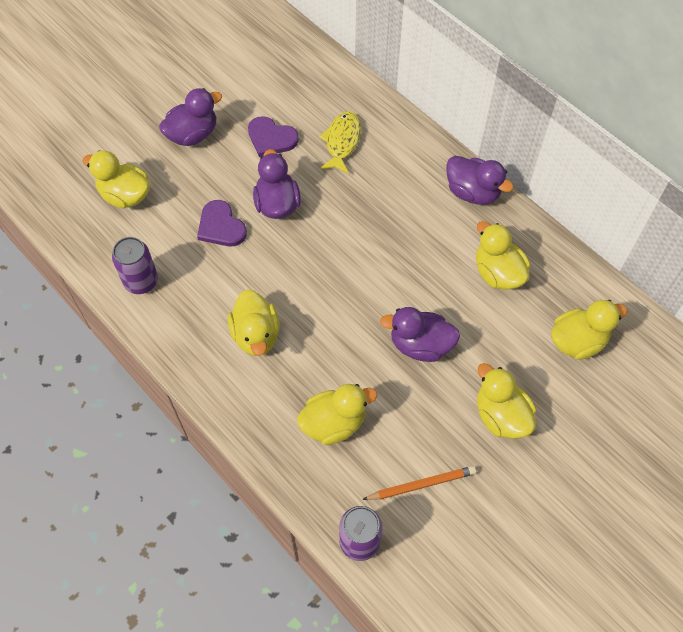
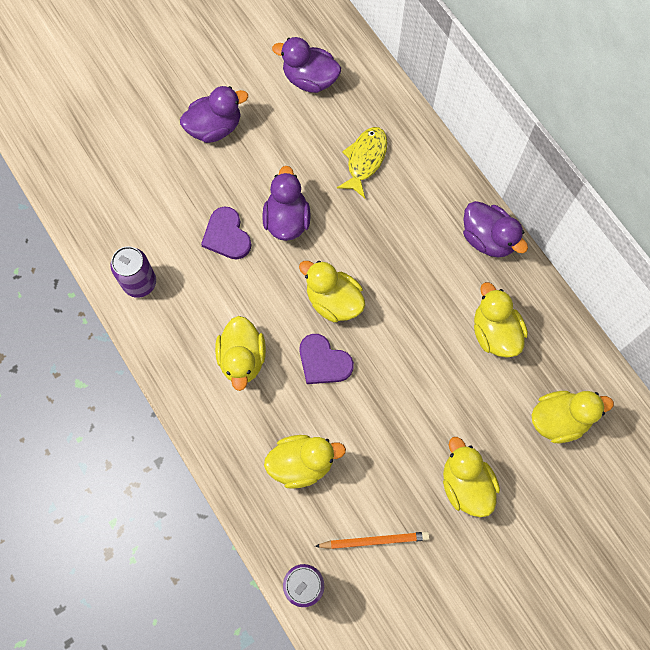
camera: 10 degrees right, 10 degrees up
yellow duck [82,150,150,208] -> yellow duck moved to [299,261,366,322]
purple heart [248,116,299,157] -> purple heart moved to [299,334,354,384]
purple duck [380,307,460,362] -> purple duck moved to [272,37,341,93]

